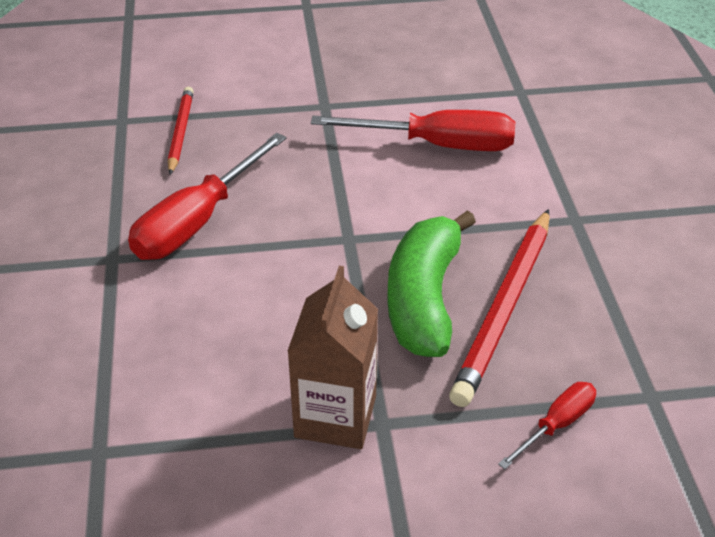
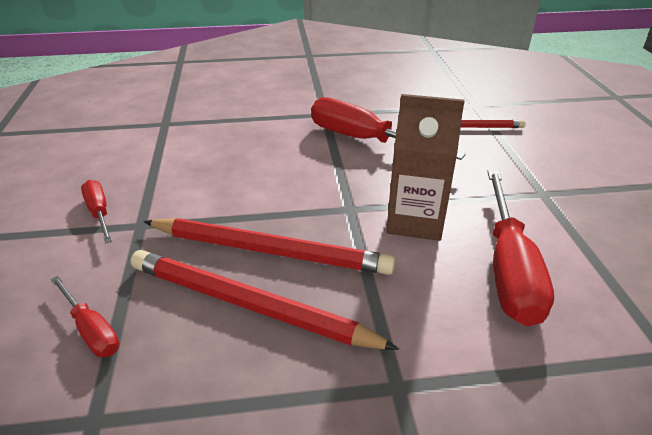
camera: 90 degrees right, 5 degrees down
brown carton [287,266,378,449] -> brown carton moved to [386,94,465,241]
green banana [387,210,476,357] -> red pencil [143,218,395,275]
none -> red screwdriver [81,180,112,244]

